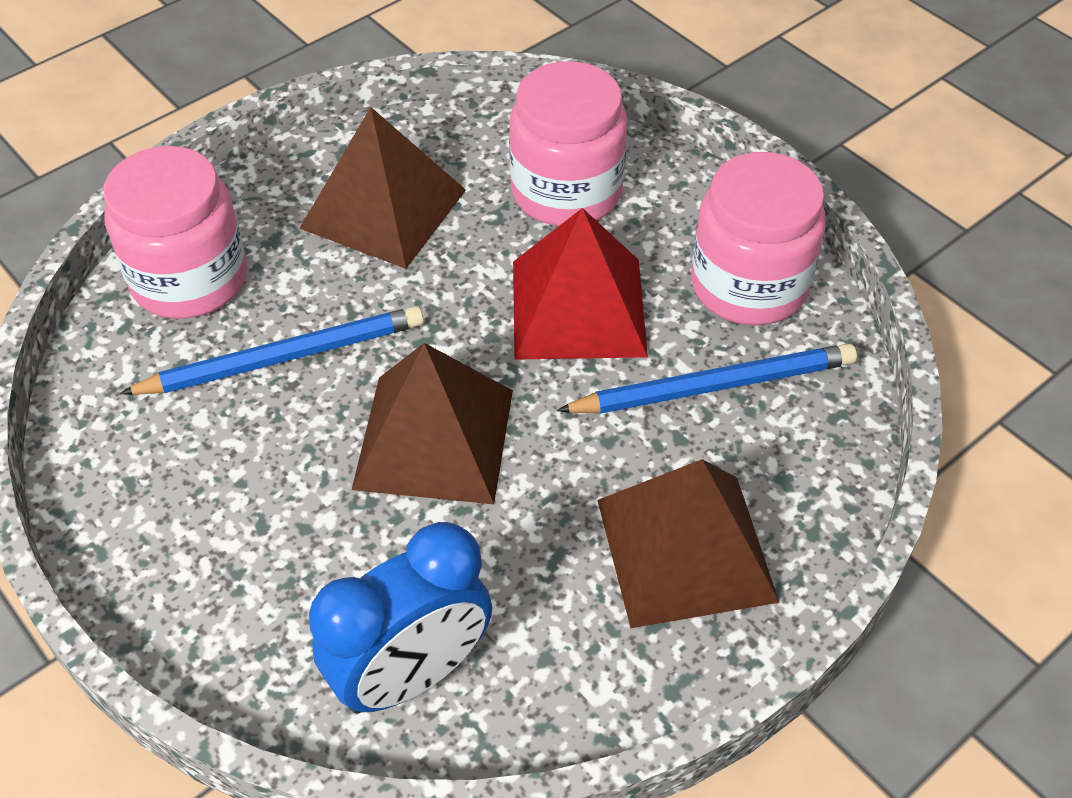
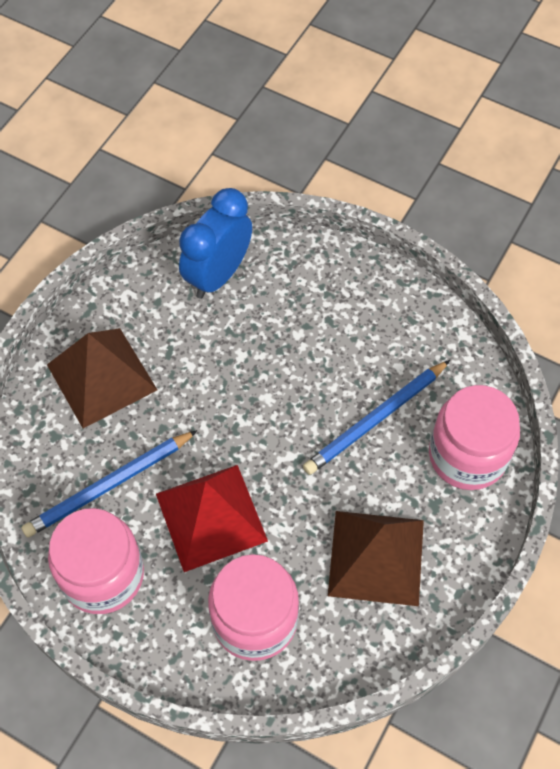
camera: 160 degrees right, 10 degrees up
brown pyramid [352,343,513,504] -> none

